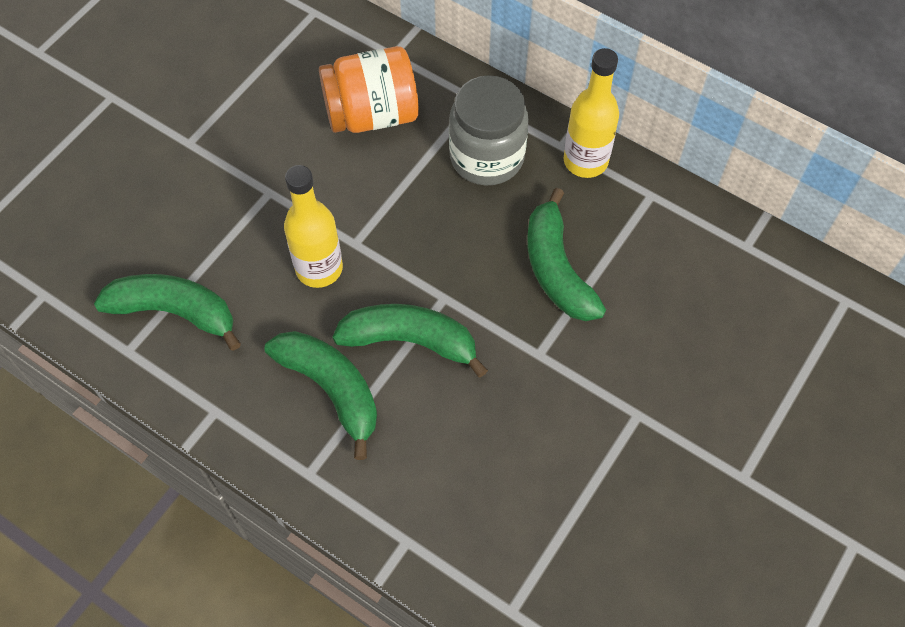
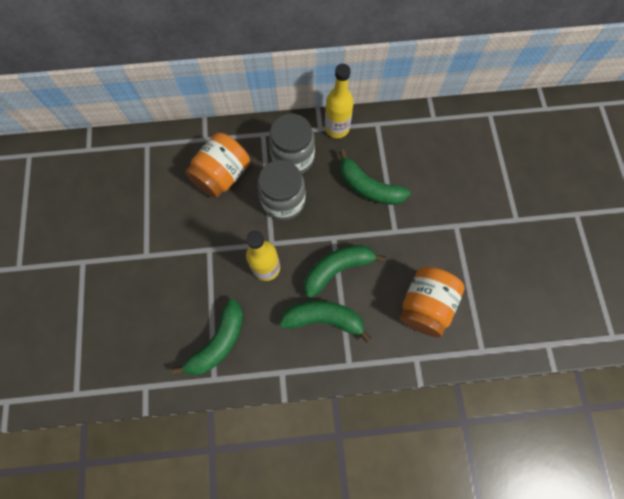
camera: 40 degrees left, 10 degrees up
green banana [94,274,241,351] -> green banana turned 150 degrees clockwise [172,299,243,375]
none -> grey jar [257,160,306,220]
none -> orange jar [400,266,465,338]

